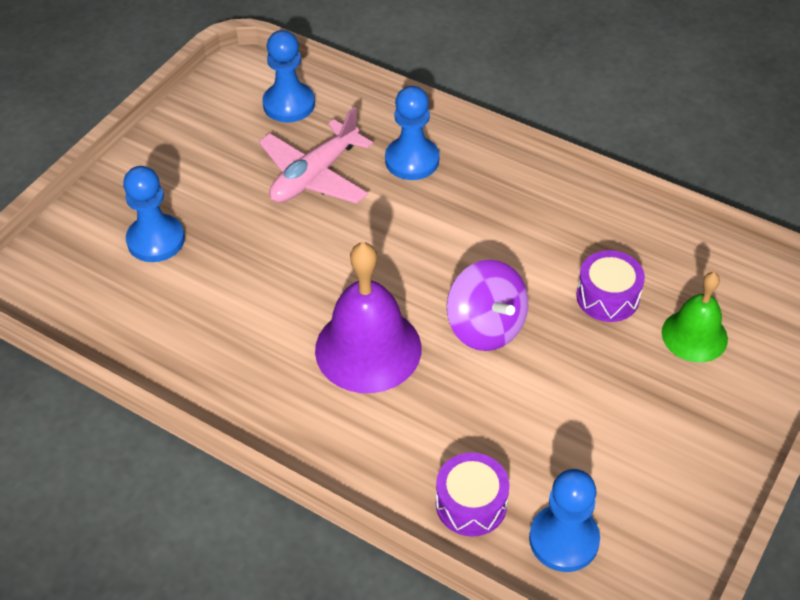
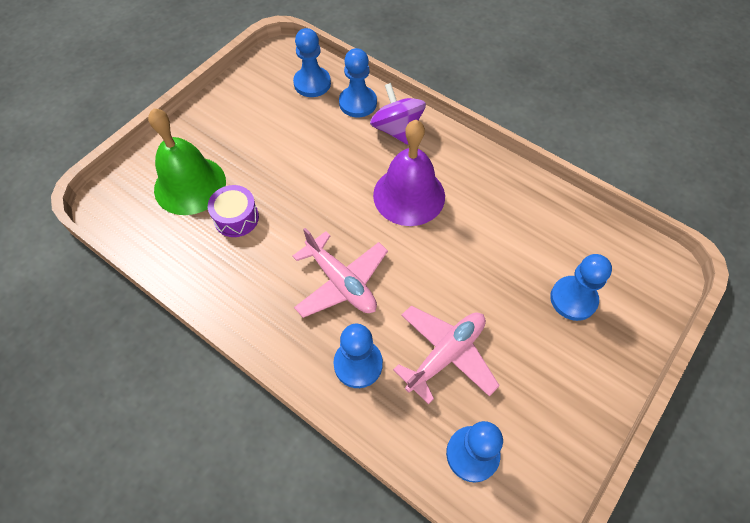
camera: 175 degrees left, 10 degrees up
purple drum [436,452,509,537] -> blue pawn [339,48,377,118]
purple spinning top [447,260,528,351] -> purple spinning top moved to [370,83,426,145]
green bell [662,272,728,362] -> green bell [148,108,226,215], size x1.62
none -> pink plane [292,228,388,318]

